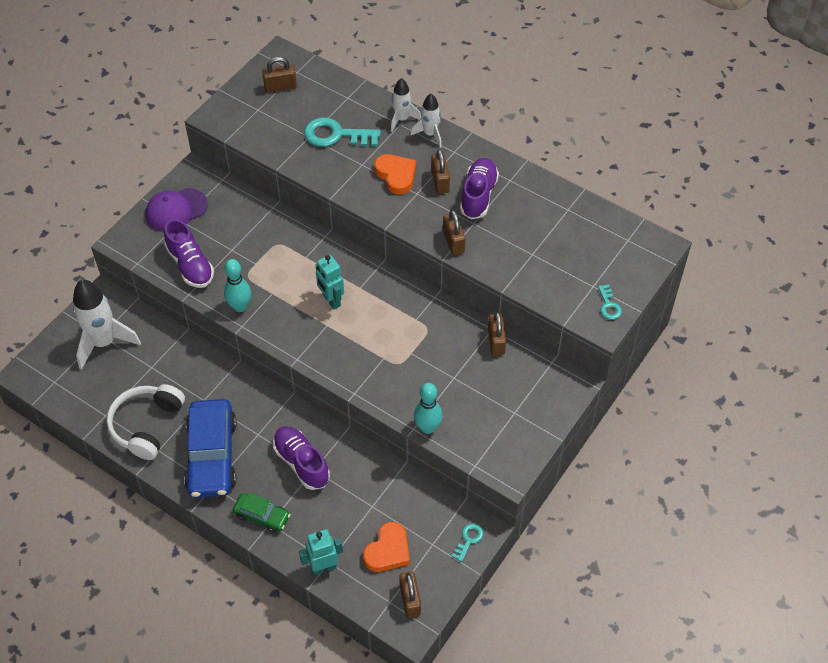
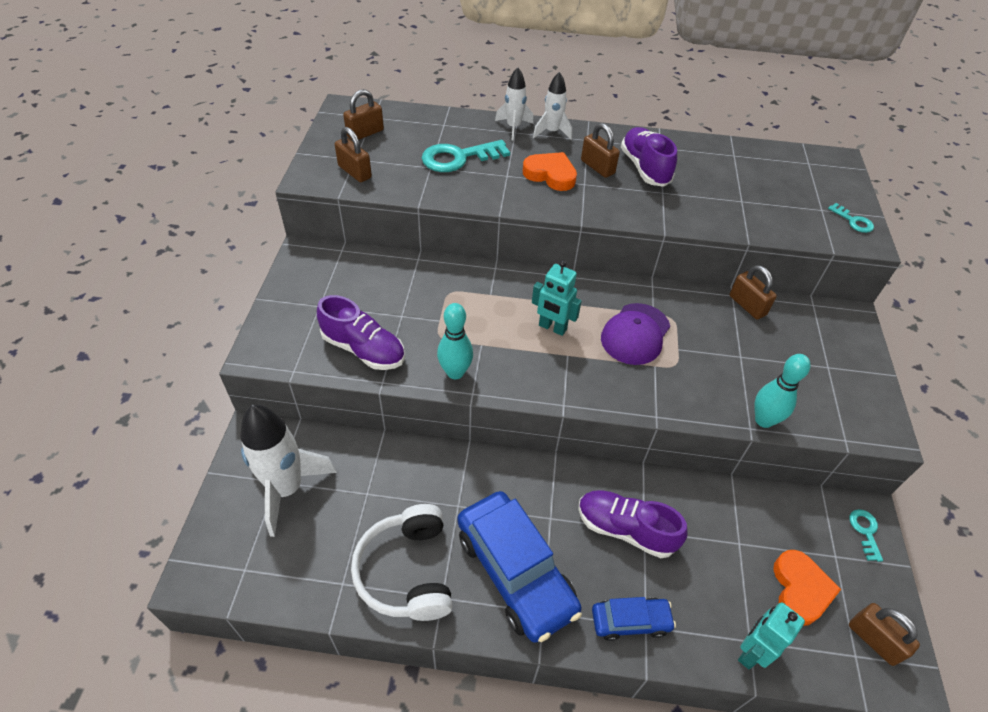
camera: 30 degrees left, 5 degrees down
purple cap [145,188,208,232] -> purple cap moved to [601,303,670,365]
green car [233,493,291,533] -> blue car [592,597,676,641]
brown padlock [443,210,466,255] -> brown padlock moved to [335,127,372,182]

